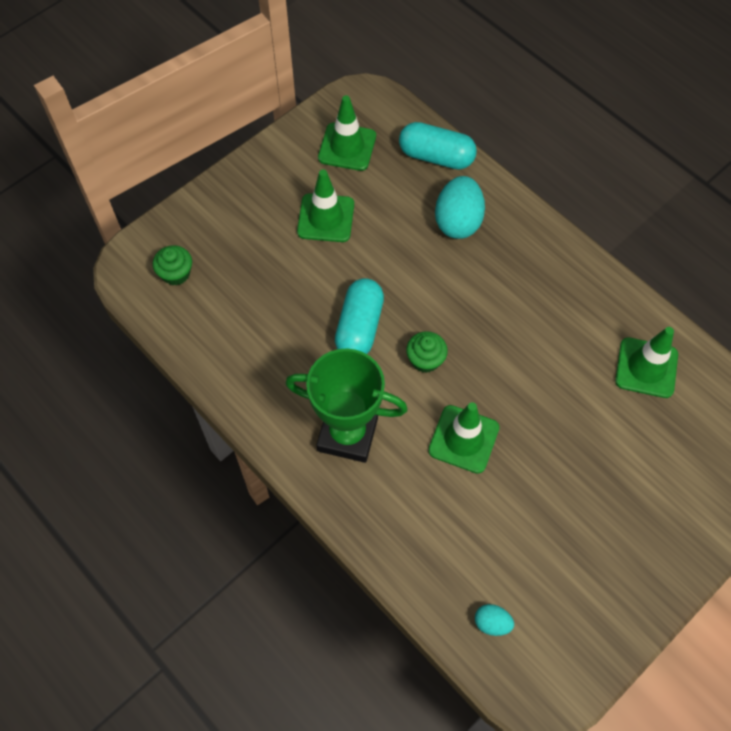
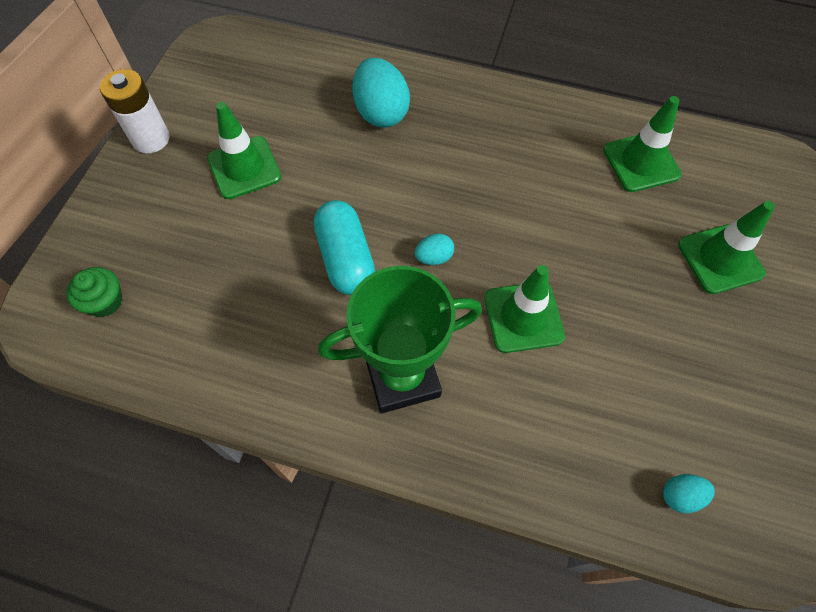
camera: 30 degrees left, 0 degrees up
green traffic cone [318,95,376,171] -> green traffic cone moved to [678,201,775,294]
turquoise capsule [399,122,477,170] -> none
green cupcake [406,331,448,373] -> turquoise egg [415,234,454,265]
none -> white battery [100,69,170,153]

